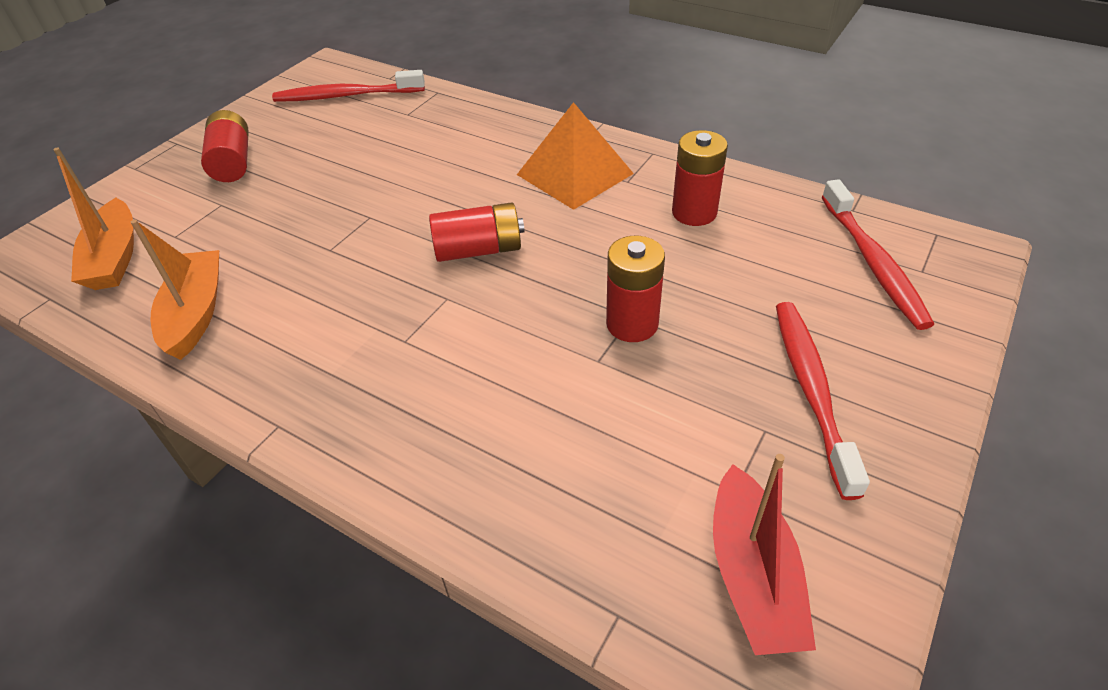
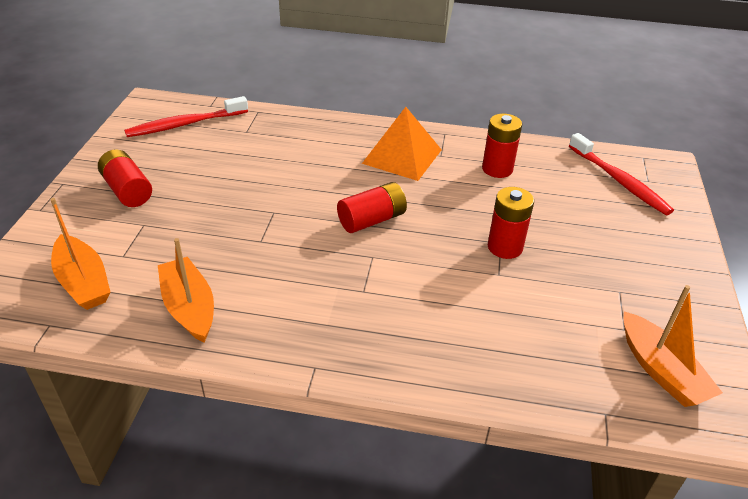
camera: 25 degrees left, 5 degrees down
red boat [713,454,816,655] -> orange boat [624,285,723,407]
red toothbrush [776,302,870,500] -> none

